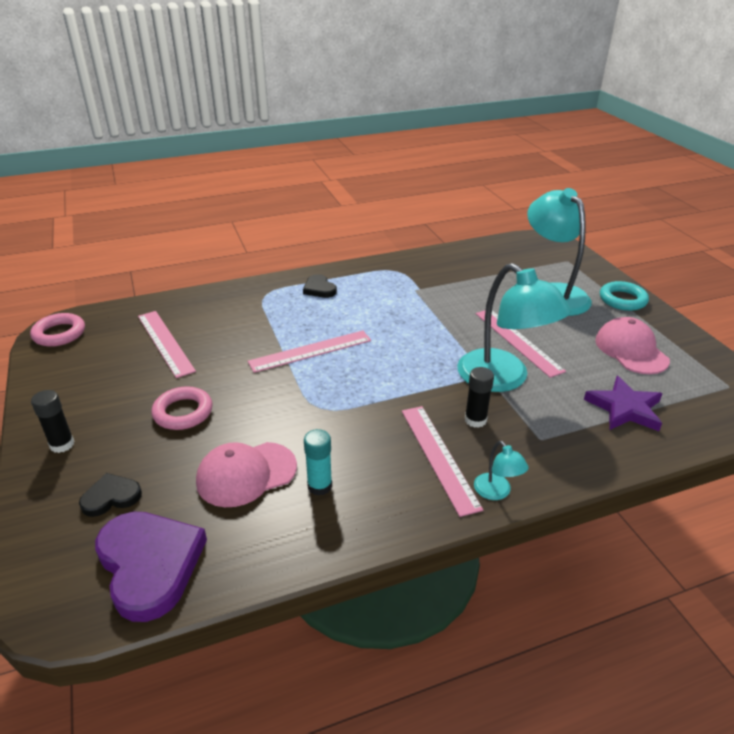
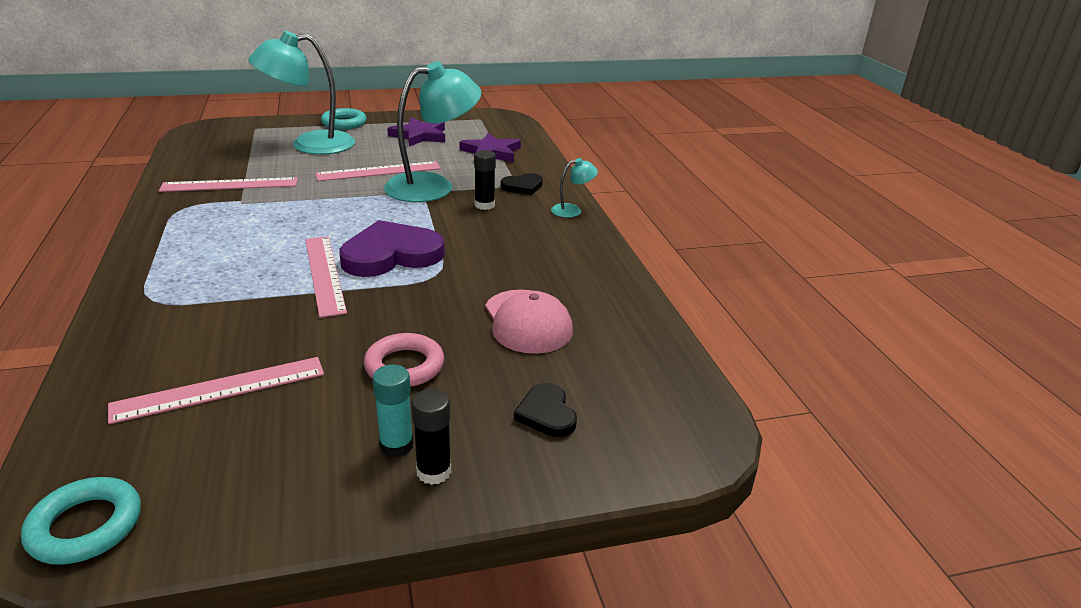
camera: 85 degrees left, 5 degrees down
pink ring [30,313,85,347] -> turquoise ring [21,477,141,565]
purple heart [95,511,207,622] -> purple heart moved to [339,220,445,277]
black heart [303,274,337,298] -> black heart moved to [500,173,543,195]
turquoise glue stick [304,429,332,496] -> turquoise glue stick moved to [372,365,413,457]
pink ruler [402,406,483,517] -> pink ruler moved to [159,177,298,192]
pink cap [595,317,670,374] -> purple star [387,118,445,147]

